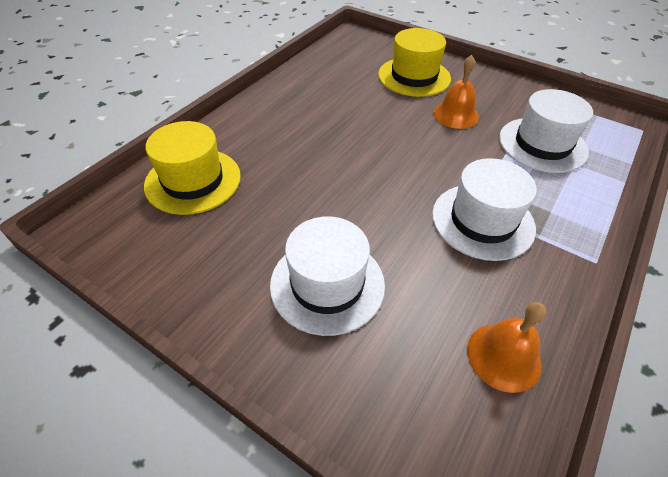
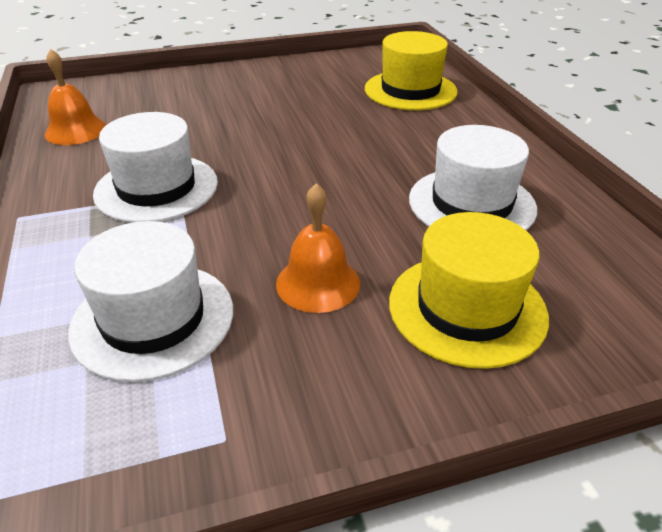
camera: 130 degrees right, 10 degrees down
white hat [270,216,385,336] -> white hat moved to [409,125,537,230]

